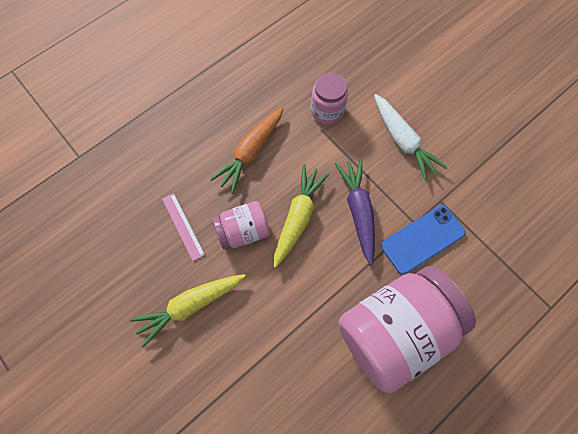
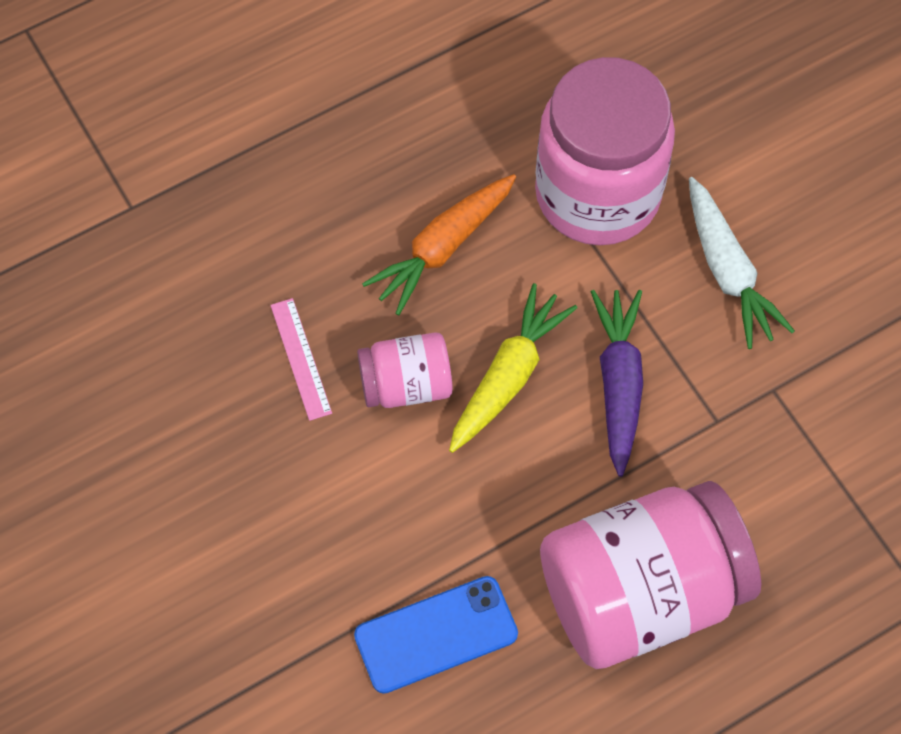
camera: 10 degrees right, 5 degrees down
yellow carrot [130,274,246,348] -> none
pink jar [311,72,348,125] -> pink jar [535,57,675,245], size x2.00
blue phone [381,205,465,275] -> blue phone moved to [354,576,518,694]

